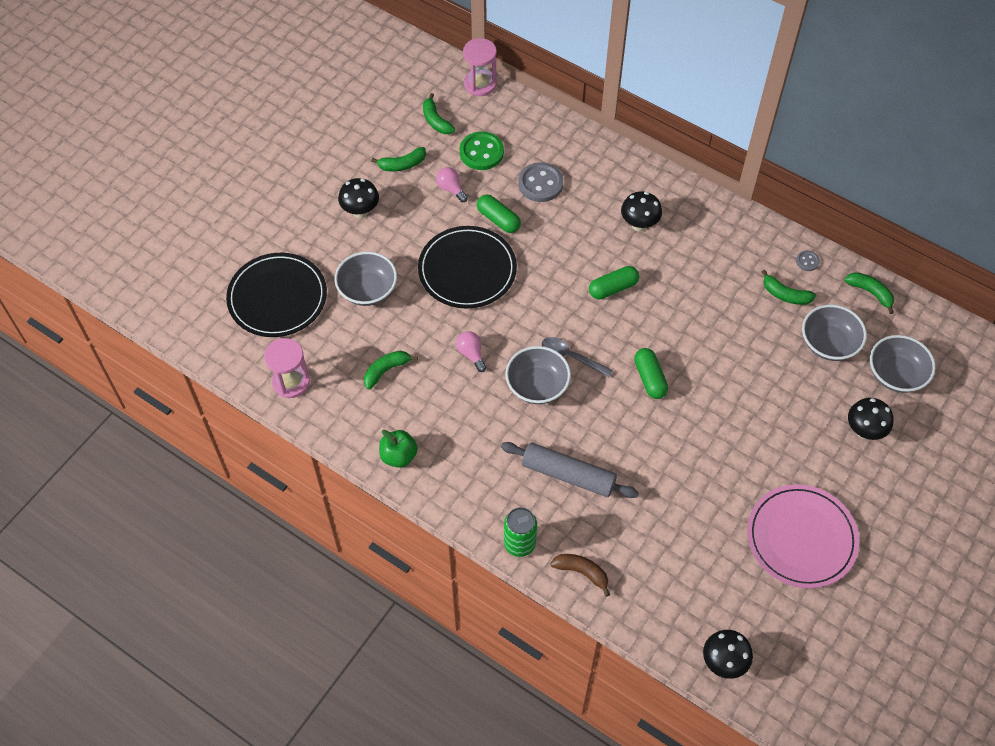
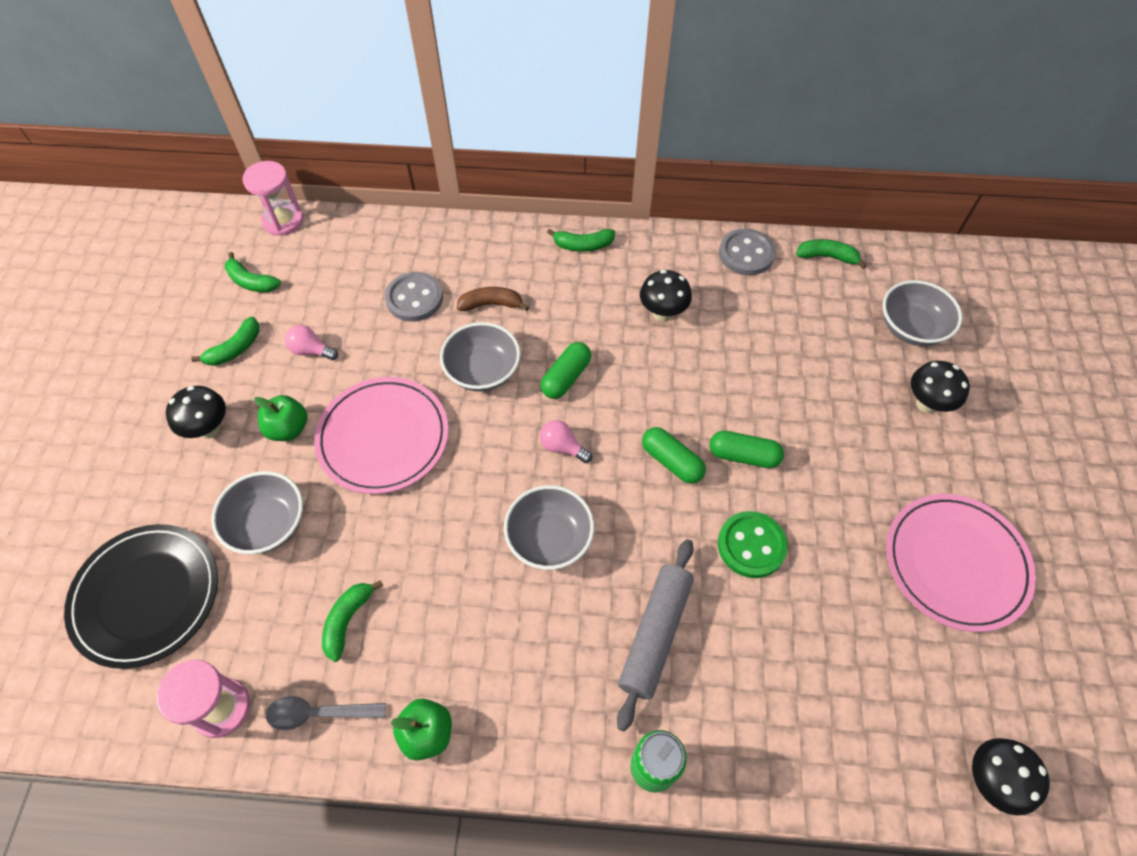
camera: 30 degrees left, 0 degrees up
black plate [418,226,517,309] -> pink plate [314,377,449,494]
pink light bulb [456,331,486,372] -> pink light bulb moved to [540,420,592,463]
green button [460,131,504,170] -> green button moved to [718,511,788,578]
green capsule [477,195,521,233] -> green capsule moved to [710,431,784,468]
grey rolling pin [501,442,639,498] -> grey rolling pin turned 60 degrees counterclockwise [617,539,694,731]
grey spoon [542,337,613,377] -> grey spoon moved to [266,696,386,730]
brown banana [550,554,610,597] -> brown banana moved to [457,287,529,311]
black mushroom [621,191,662,232] -> black mushroom moved to [640,270,692,322]
green banana [761,270,816,305] -> green banana moved to [547,229,615,252]
grey button [796,251,820,271] -> grey button [719,229,775,275], size x2.04
grey bowl [802,305,867,361] -> grey bowl moved to [440,322,521,391]
none -> green apple [254,395,307,441]

